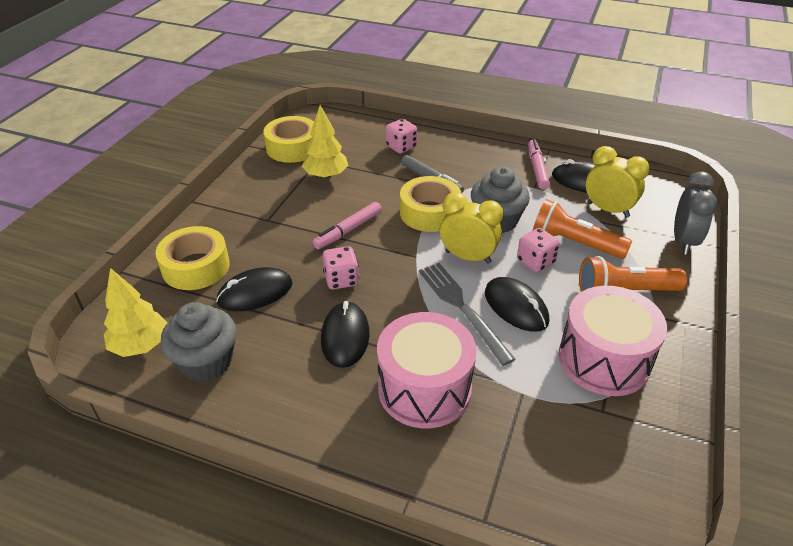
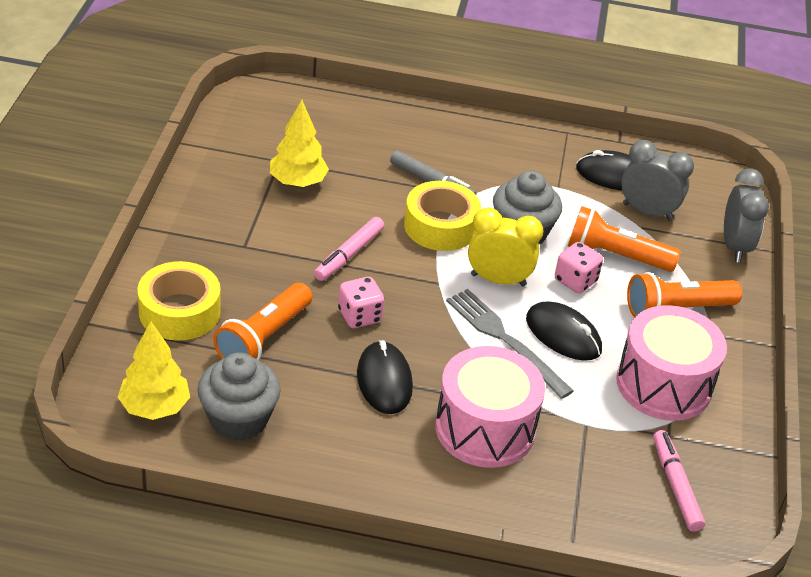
camera: 15 degrees left, 0 degrees up
black mouse [216,267,293,311] -> orange flashlight [213,283,313,360]
yellow tape [263,116,314,163] -> none
pink dice [386,119,417,154] -> none
pink marker [528,139,550,190] -> pink marker moved to [653,430,705,532]
yellow clock [586,146,650,218] -> grey clock [621,140,694,221]

